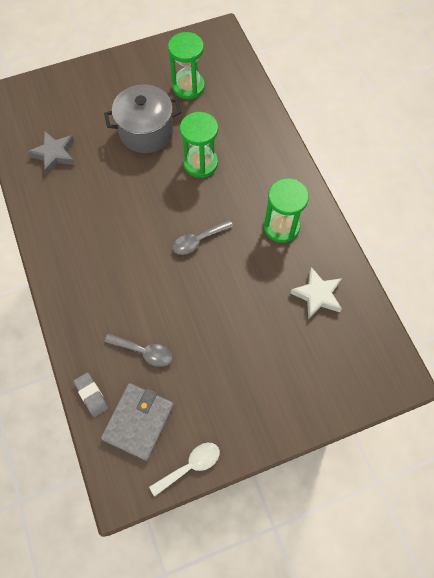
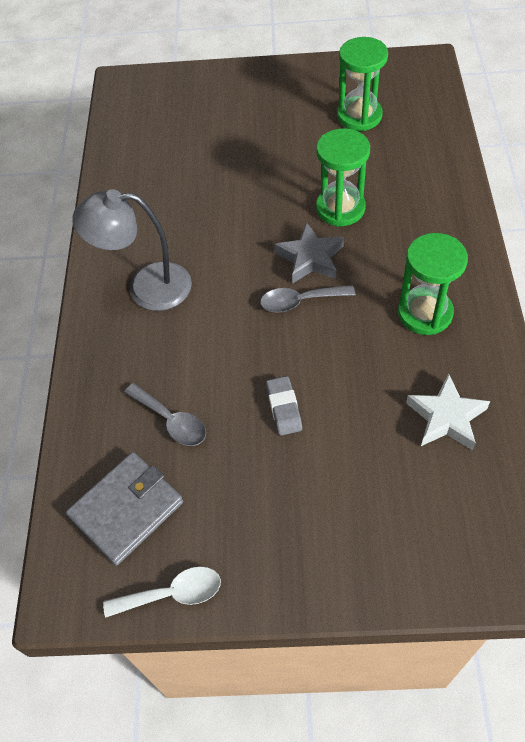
camera: 25 degrees right, 10 degrees down
grey star [27,131,75,175] -> grey star moved to [274,222,344,284]
grey eraser [74,372,108,417] -> grey eraser moved to [266,376,302,436]
grey pot [104,84,182,153] -> none
none -> grey lamp [72,189,192,311]

